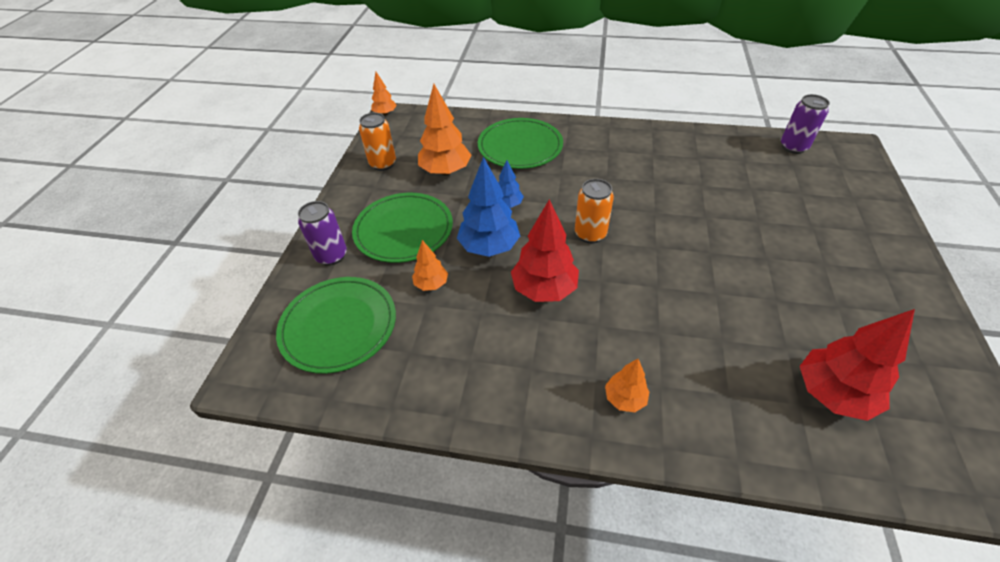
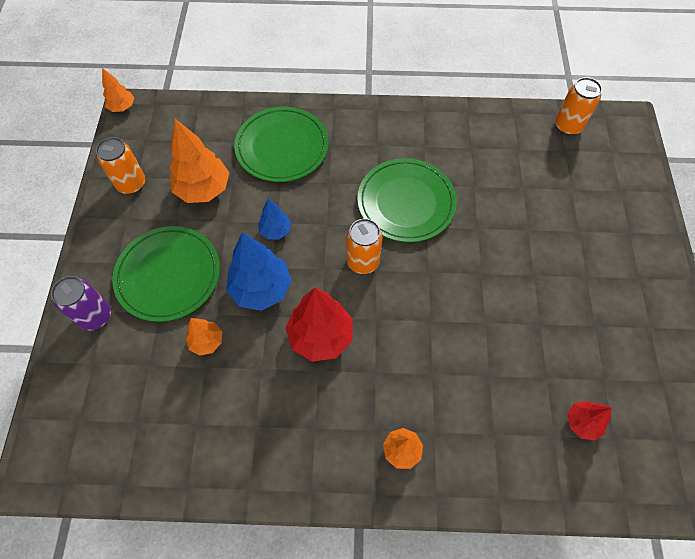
camera: 10 degrees left, 15 degrees up
green plate [276,277,396,374] -> green plate moved to [357,158,457,242]
purple can [781,94,830,154] -> orange can [555,77,602,136]
red tree [800,309,915,421] -> red tree [567,401,612,441], size x0.55

